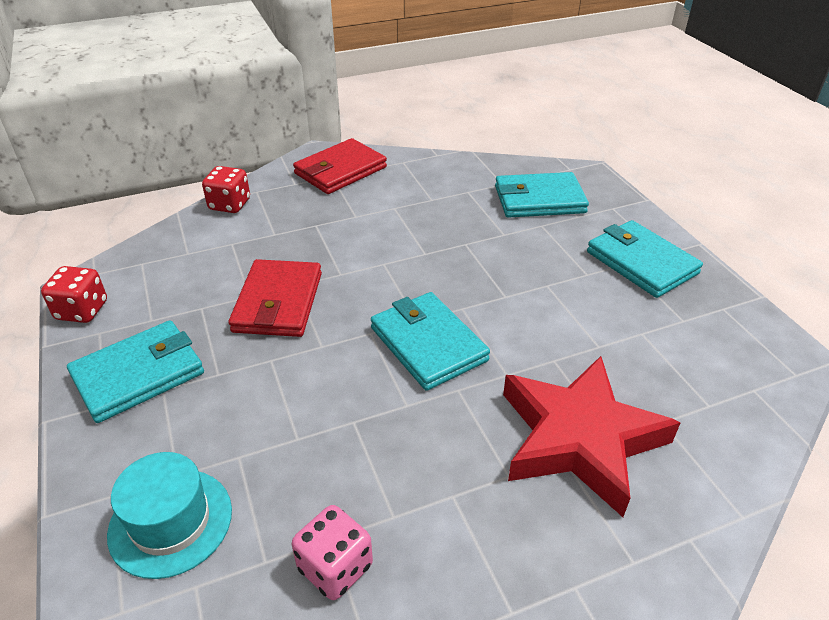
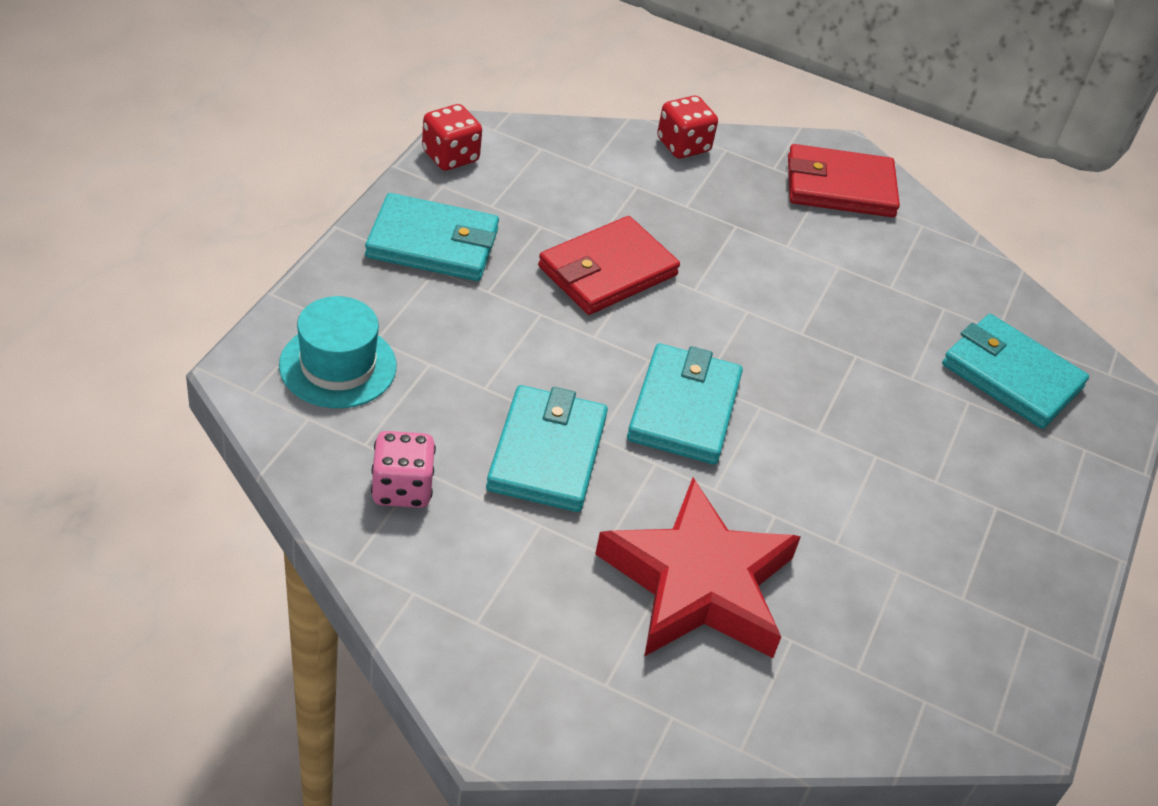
camera: 40 degrees right, 5 degrees up
turquoise wallet [587,220,703,298] -> turquoise wallet moved to [486,385,608,512]

